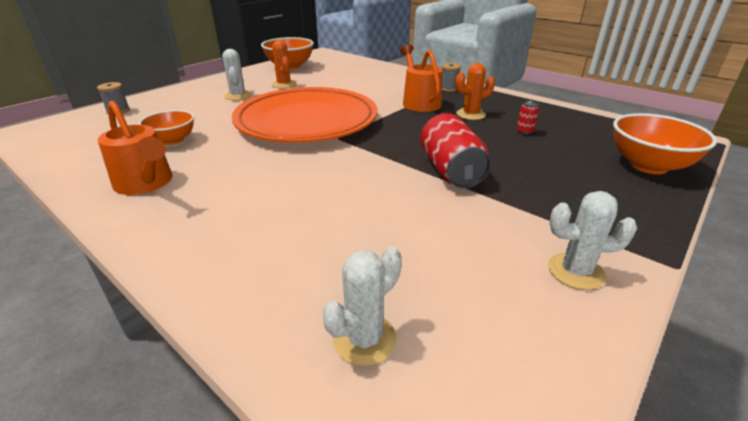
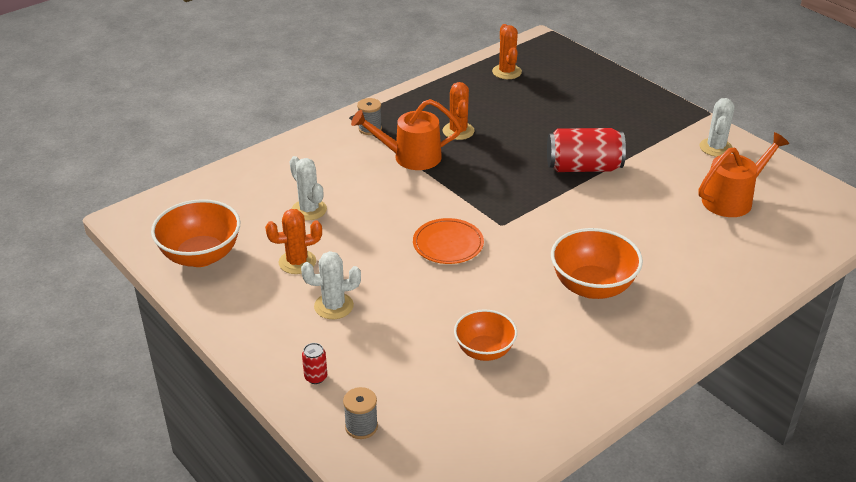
camera: 80 degrees left, 5 degrees up
orange watering can [98,101,172,195] -> orange watering can moved to [699,132,789,217]
orange plate [232,87,377,143] -> orange plate [413,218,484,264], size x0.41
white cactus [322,247,402,366] -> white cactus moved to [290,156,327,221]
red can [517,101,539,135] -> red can moved to [302,343,327,384]
orange bowl [613,113,717,174] -> orange bowl moved to [551,228,643,299]
none -> orange cactus [492,24,522,79]

